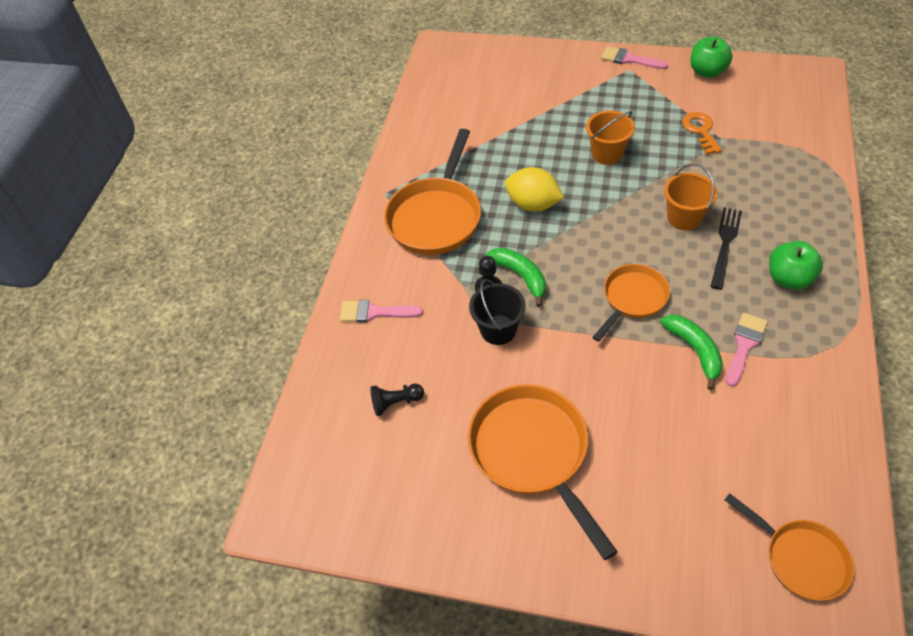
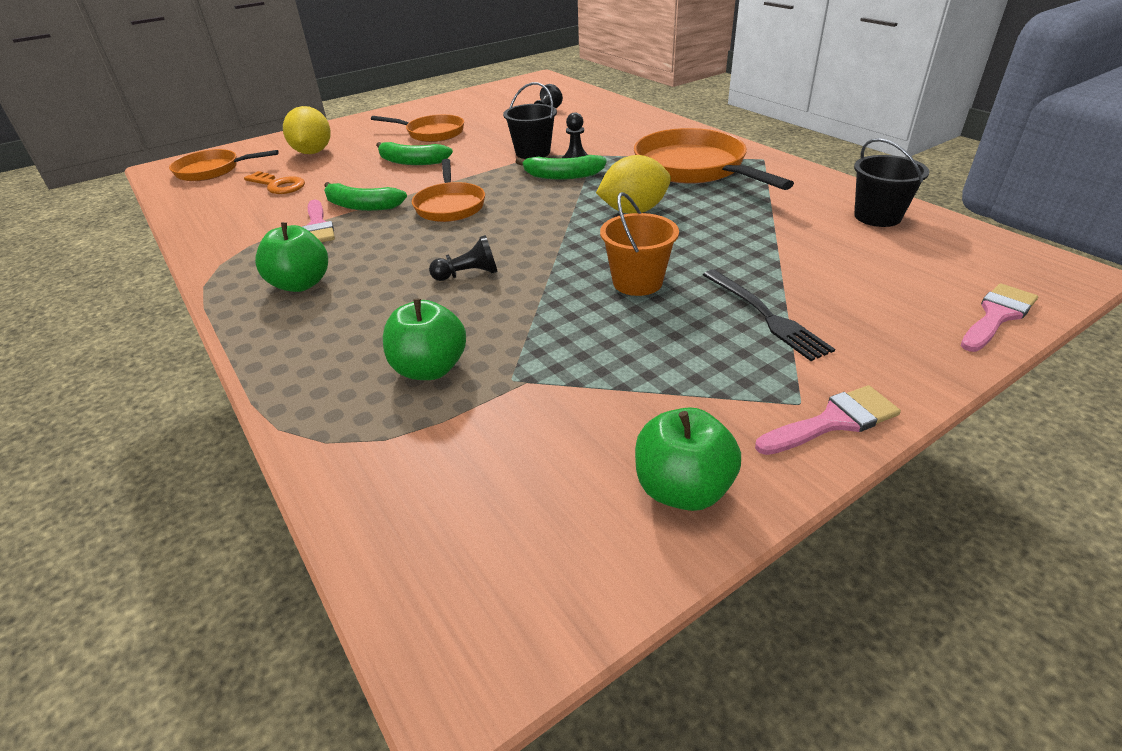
camera: 130 degrees right, 15 degrees down
pink brush [340,300,423,323] -> pink brush moved to [961,283,1038,352]
orange pan [468,384,618,560] -> orange pan [371,114,464,142], size x0.61
orange bucket [664,163,717,230] -> black pawn [429,235,498,281]
orange key [682,112,722,155] -> orange key moved to [244,171,305,194]
black fork [710,207,742,290] -> black fork moved to [703,269,835,361]
none -> yellow lemon [283,106,331,154]
none -> green banana [376,142,453,165]
none -> green apple [383,299,466,380]
none -> black bucket [854,138,929,227]

